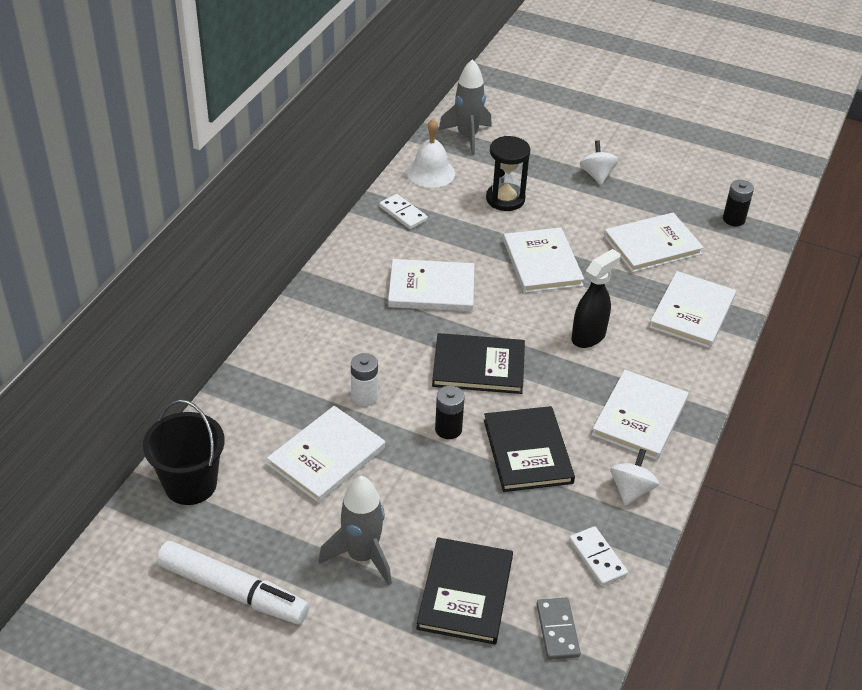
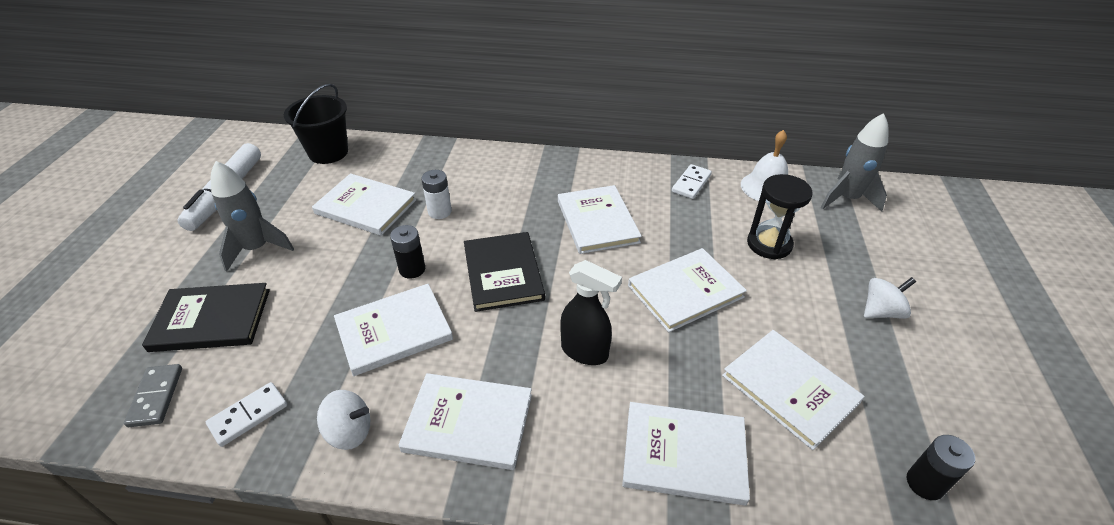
camera: 75 degrees right, 0 degrees up
black book [484,406,575,492] -> white book [334,284,453,376]
grey domino [536,598,581,660] -> grey domino turned 75 degrees counterclockwise [124,364,182,427]

